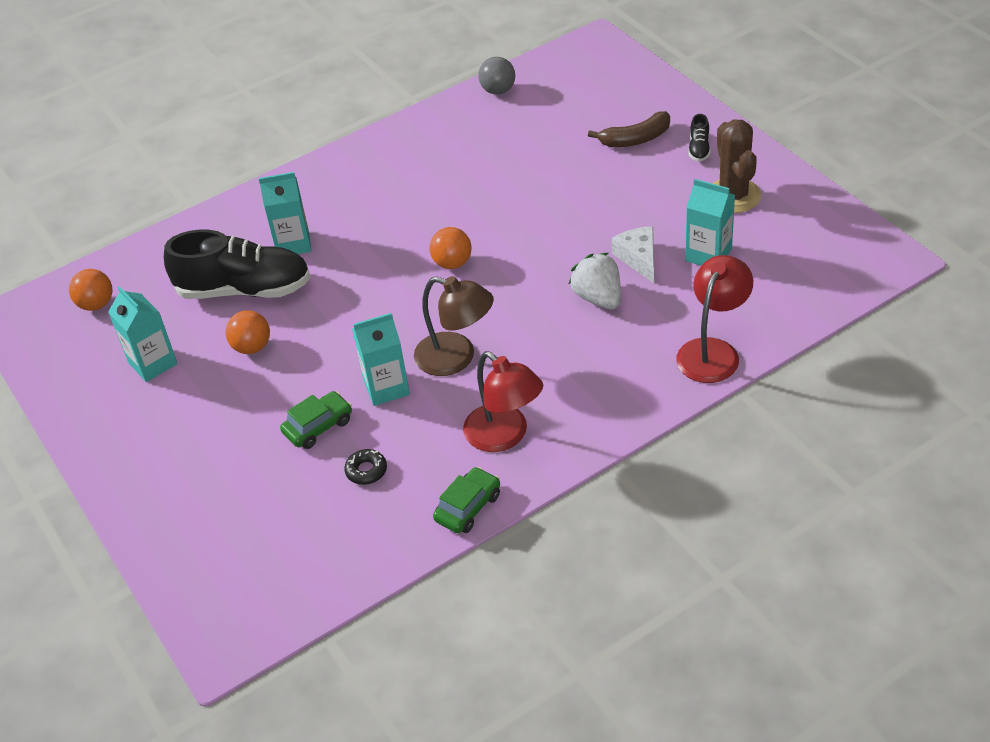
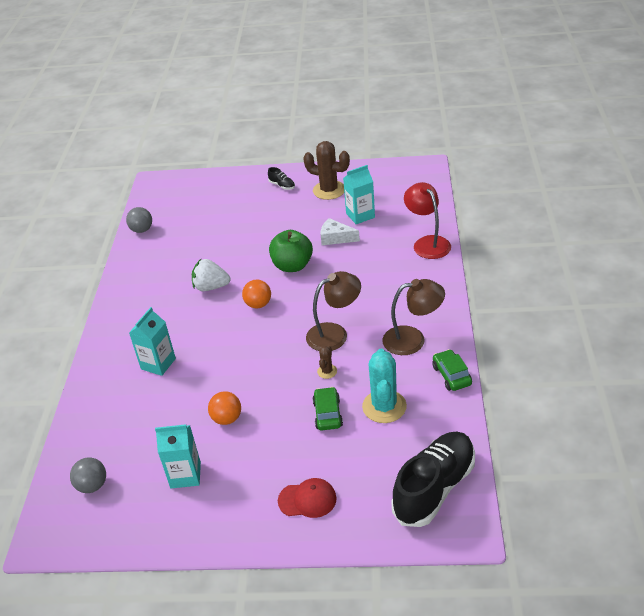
camera: 55 degrees left, 5 degrees down
orange ball [69,269,113,311] -> grey ball [70,457,106,493]
black shoe [164,230,311,299] -> black shoe moved to [391,432,475,527]
black donut [344,449,387,485] -> turquoise cactus [362,349,407,423]
turquoise carton [352,313,410,406] -> brown cactus [317,345,337,379]
red lamp [463,351,543,452] -> brown lamp [382,279,445,355]
white strawberry [568,253,621,309] -> white strawberry moved to [192,259,230,291]
brown banana [588,111,670,147] -> none
none -> green apple [269,230,313,272]
none -> red cap [278,478,337,518]

